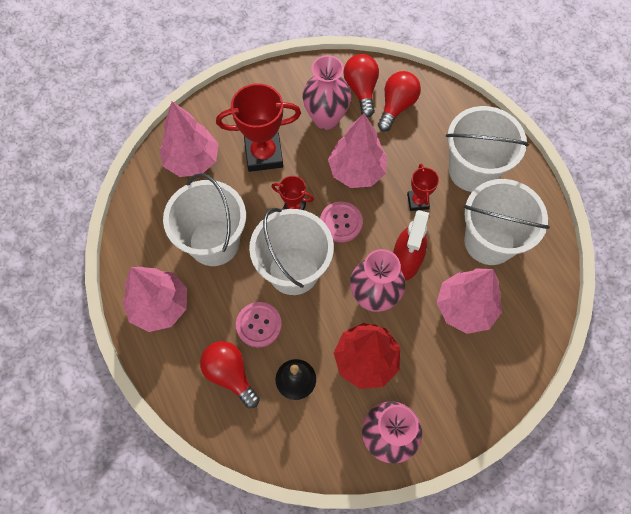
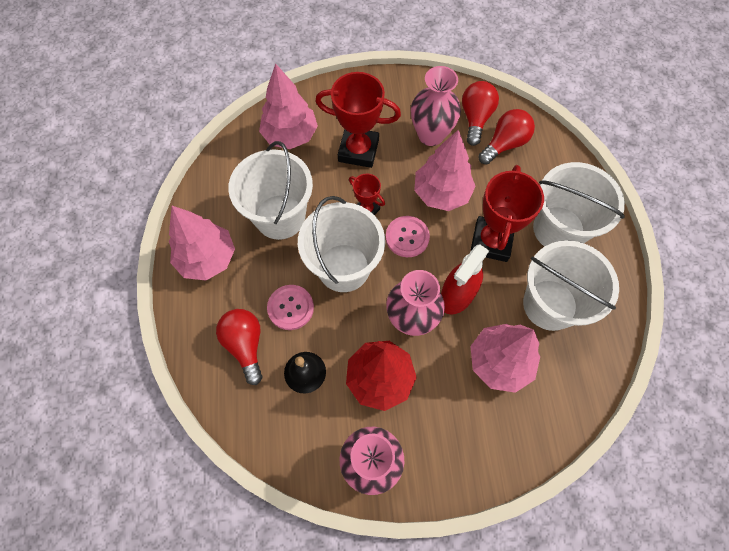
camera: 20 degrees right, 0 degrees up
red trophy [407,164,439,211] -> red trophy [470,165,544,262], size x1.87

